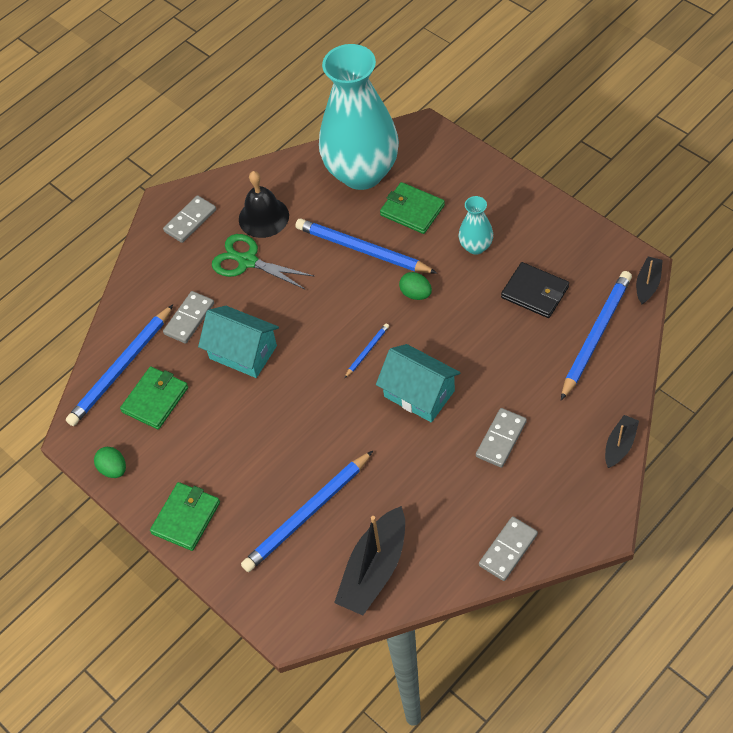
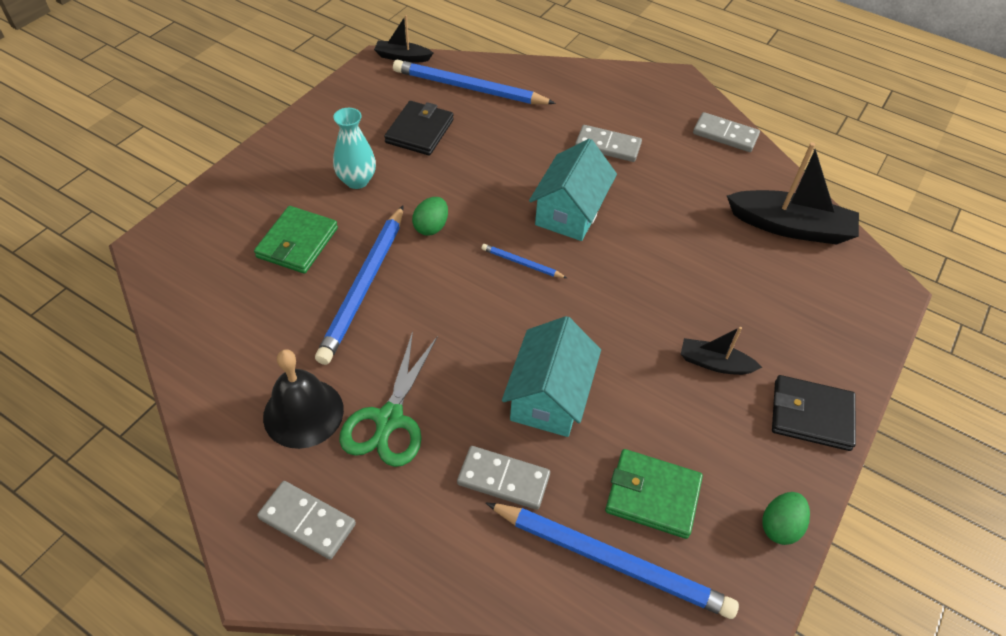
camera: 110 degrees left, 5 degrees down
green wallet [150,482,220,551] -> black wallet [772,375,856,451]
blue pencil [241,451,373,572] -> none
turquoise vase [319,44,399,190] -> none
black boat [605,415,639,468] -> black boat moved to [681,327,762,375]

